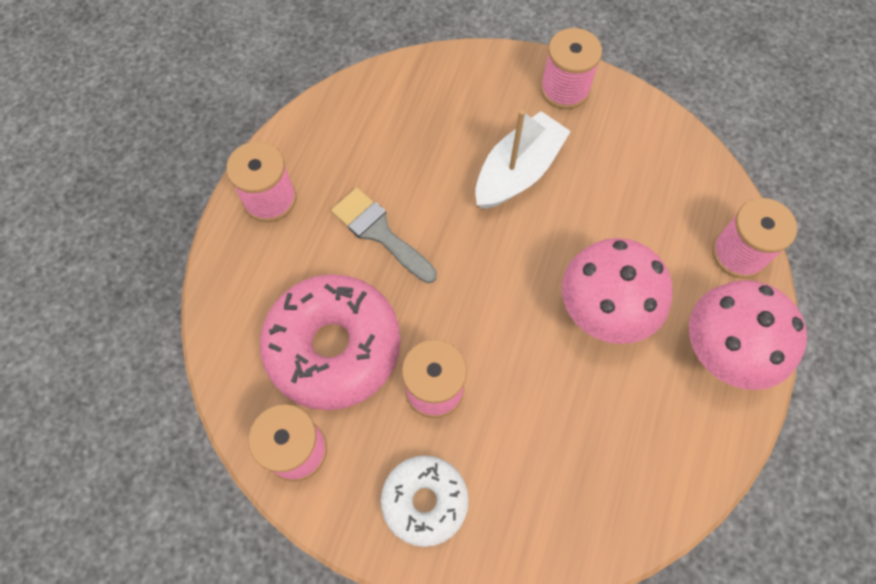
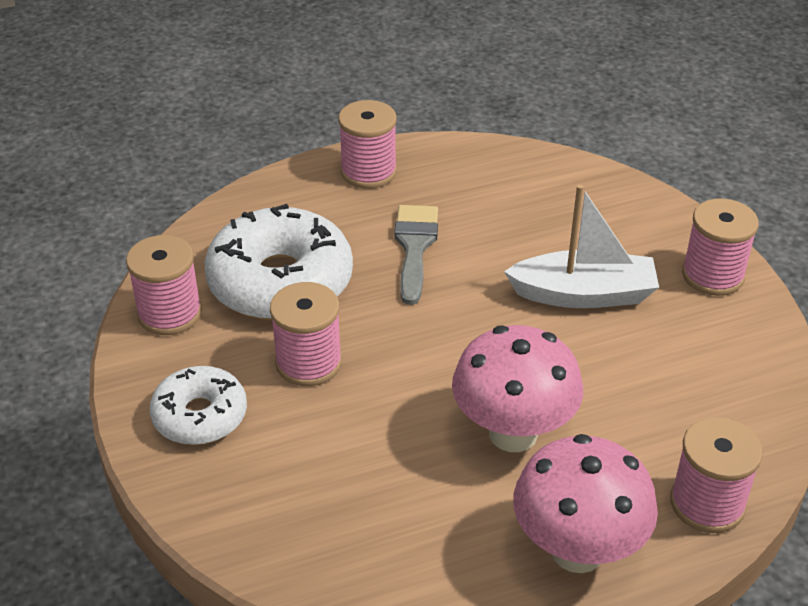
camera: 50 degrees right, 25 degrees down
pink donut [260,274,401,410] -> white donut [204,204,353,320]

